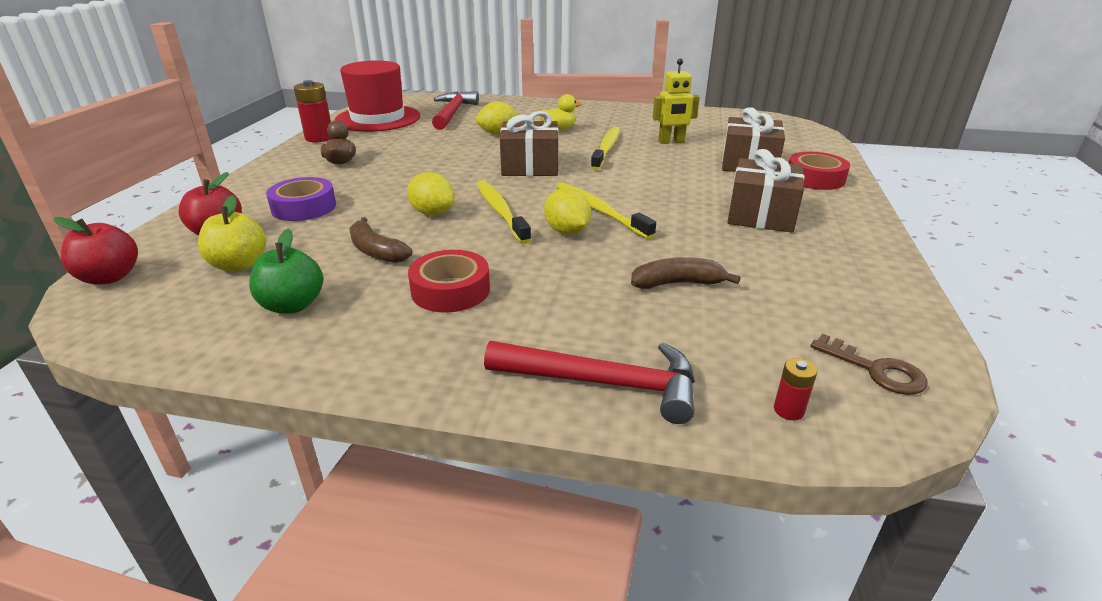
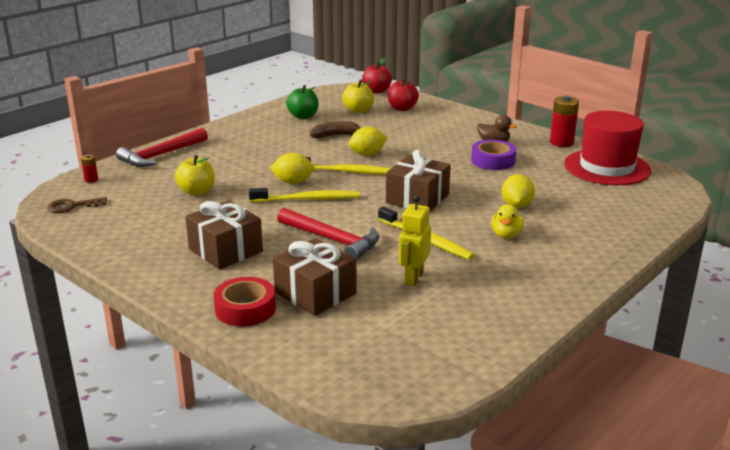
camera: 120 degrees right, 5 degrees down
purple tape [266,177,336,221] -> purple tape moved to [471,140,516,170]
red tape [408,250,490,313] -> none
red hammer [432,91,479,130] -> red hammer moved to [277,208,379,261]
brown banana [631,257,741,289] -> yellow apple [175,155,215,196]

